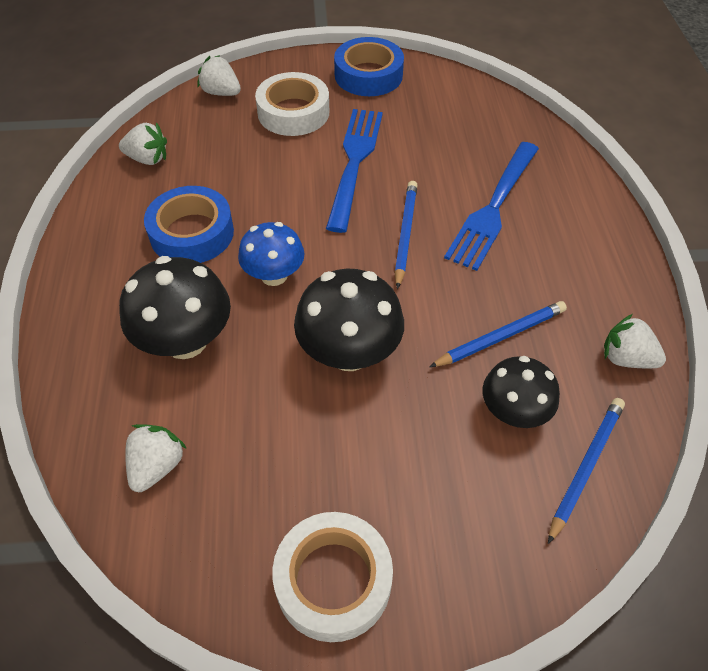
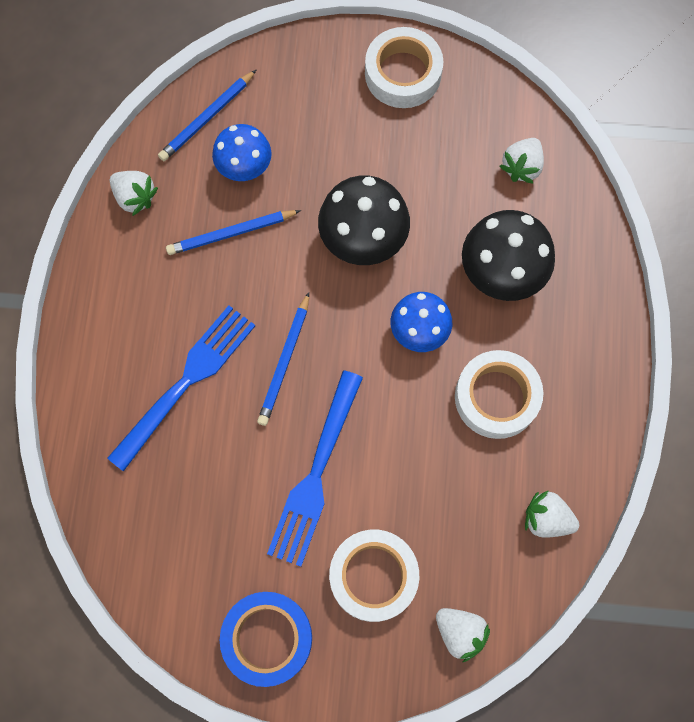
camera: 170 degrees left, 20 degrees up
blue tape [144,186,234,263] -> white tape [455,350,543,439]
black mushroom [483,356,560,428] -> blue mushroom [212,124,272,181]

